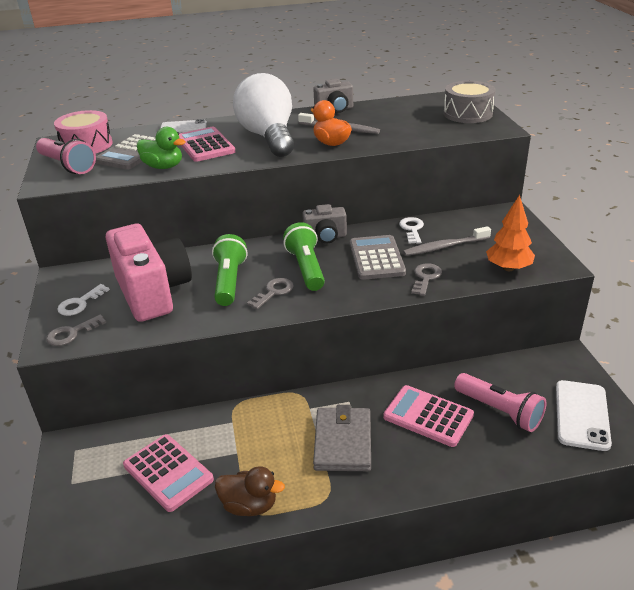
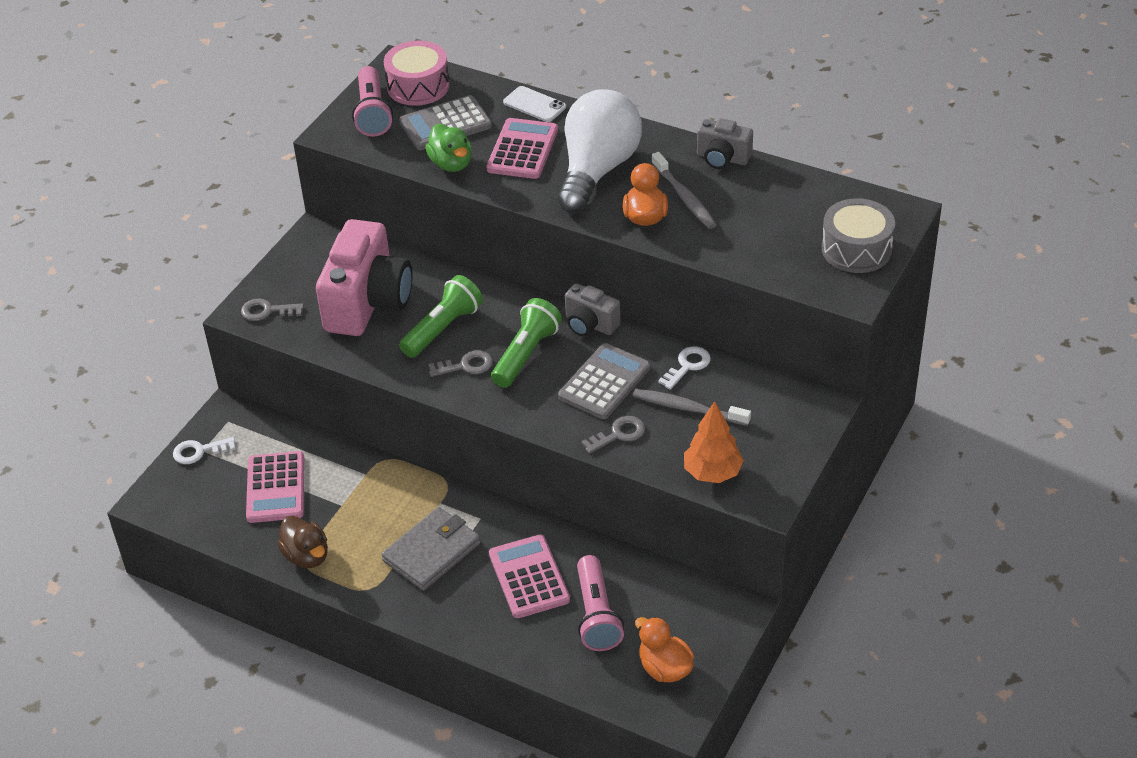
camera: 40 degrees right, 10 degrees up
white key [57,284,110,316] -> white key moved to [173,437,235,464]
white phone [556,380,612,451] -> orange duck [635,617,694,682]

